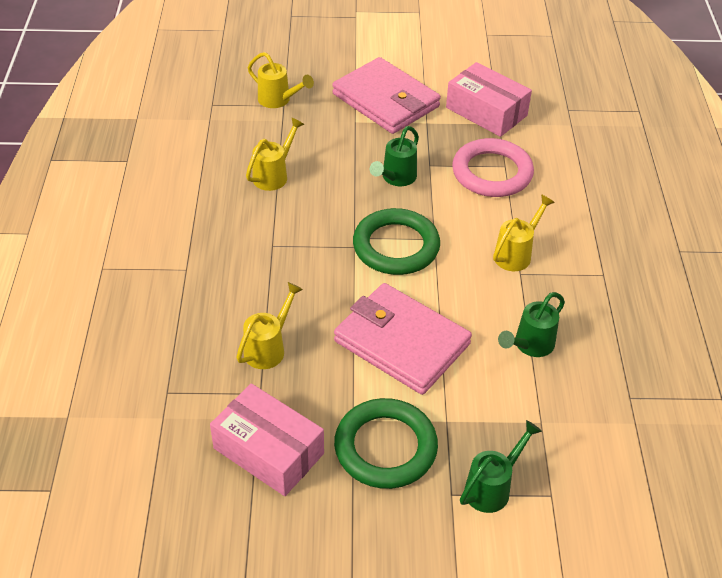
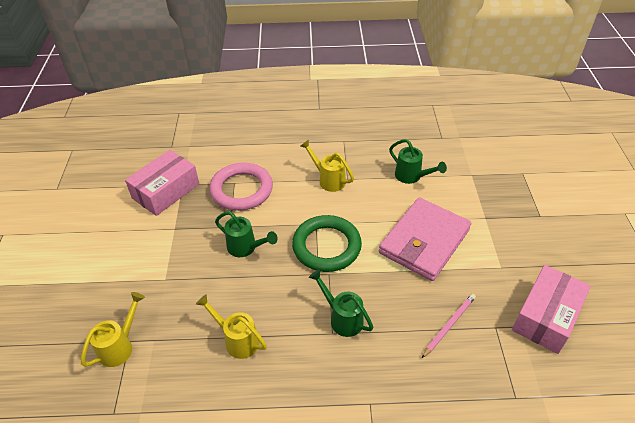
camera: 90 degrees left, 0 degrees up
yellow watering can [236,282,303,369] -> pink pencil [422,294,476,358]
pink wallet [332,57,441,134] -> none
green ring [334,398,438,489] -> none
green watering can [460,420,542,513] -> green watering can moved to [309,269,373,337]

